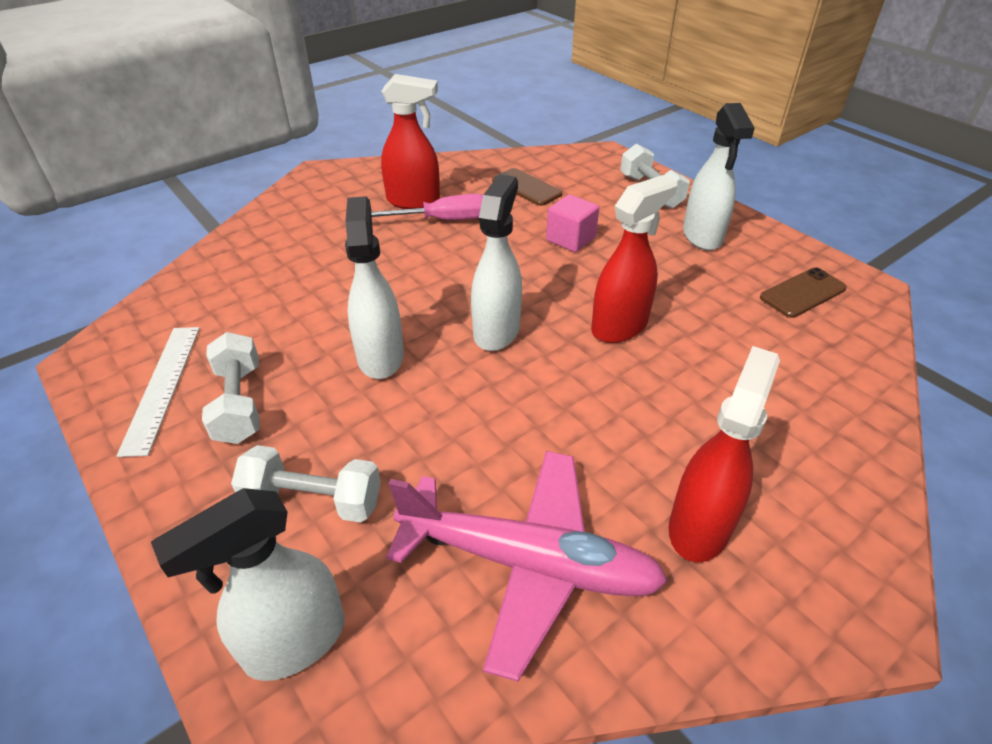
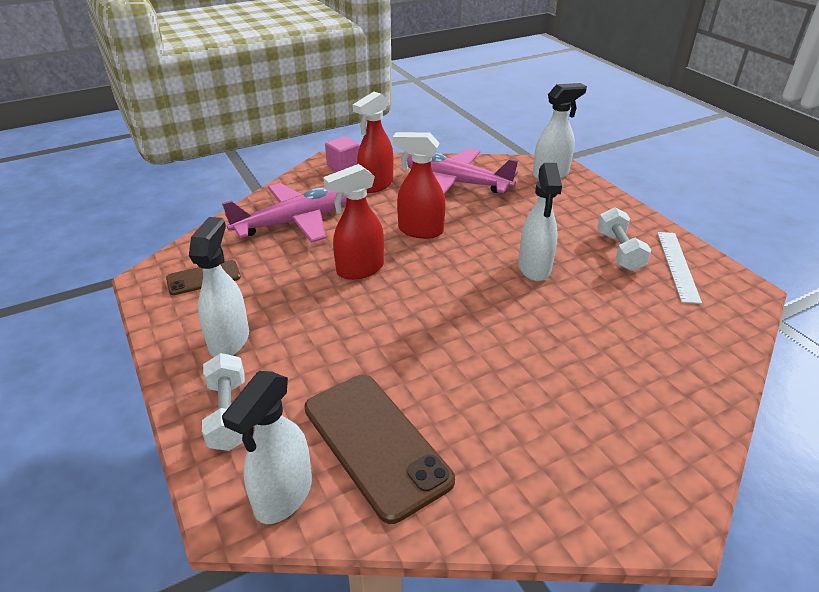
camera: 170 degrees left, 5 degrees down
white dumbbell [231,445,381,523] -> none
pink screwdriver [371,194,483,220] -> none
red spray bottle [381,74,440,209] -> red spray bottle moved to [393,132,446,239]
white spray bottle [471,175,522,351] -> white spray bottle moved to [222,371,312,524]
brown phone [492,168,562,206] -> brown phone [304,375,455,524], size x1.85
pink cube [546,194,599,252] -> pink cube moved to [325,136,360,172]
none -> pink plane [222,183,347,243]

